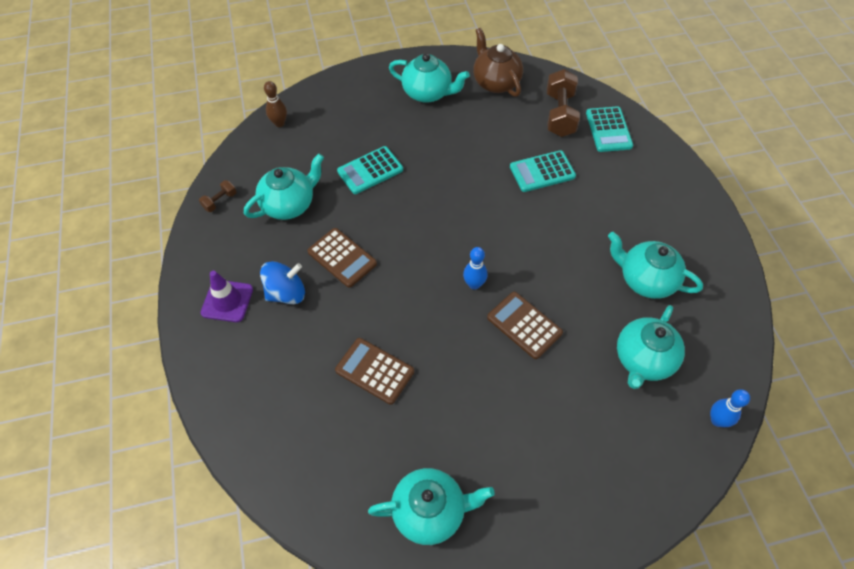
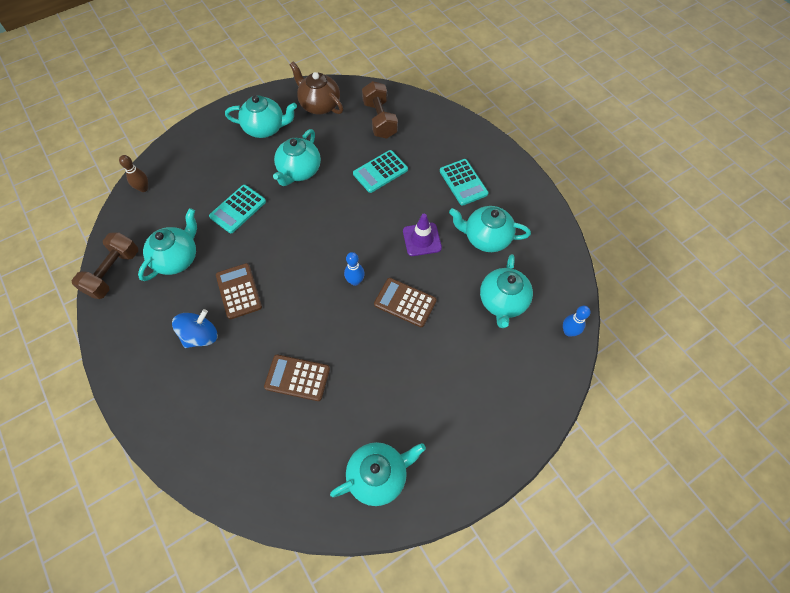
camera: 20 degrees left, 5 degrees up
brown dumbbell [199,180,237,212] -> brown dumbbell [72,232,138,299], size x2.03
purple traffic cone [201,271,253,322] -> purple traffic cone moved to [403,214,442,256]
brown calculator [307,228,377,288] -> brown calculator turned 135 degrees counterclockwise [216,263,262,319]
turquoise calculator [586,106,633,152] -> turquoise calculator moved to [440,159,488,206]
none -> turquoise teapot [273,129,321,186]

